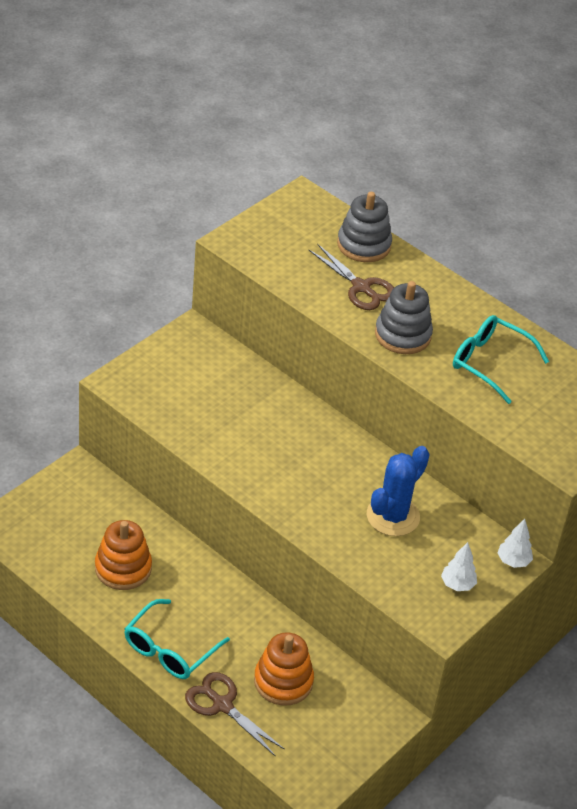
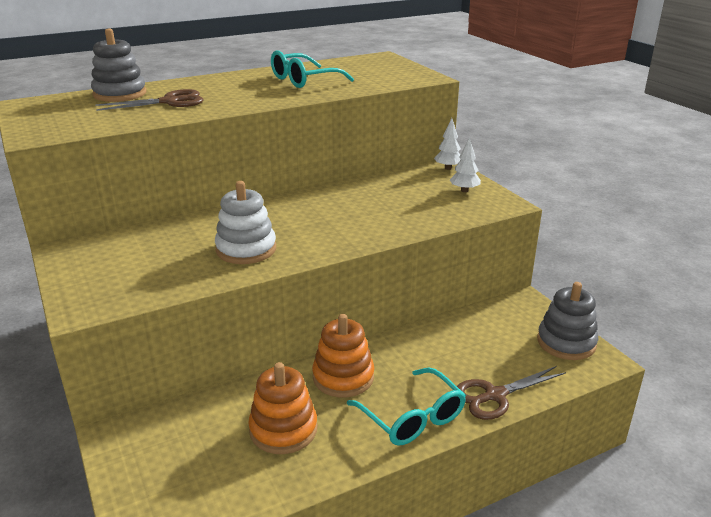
camera: 65 degrees left, 15 degrees down
orange stacking toy [254,632,314,706] -> orange stacking toy moved to [312,314,374,397]
blue cactus [367,446,430,536] -> none
grey stacking toy [375,281,433,354] -> grey stacking toy moved to [537,282,598,360]
none -> white stacking toy [215,181,276,264]

